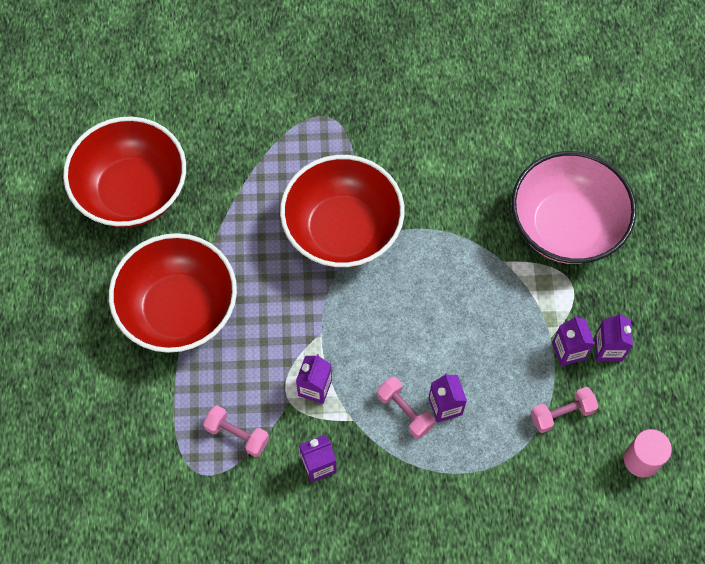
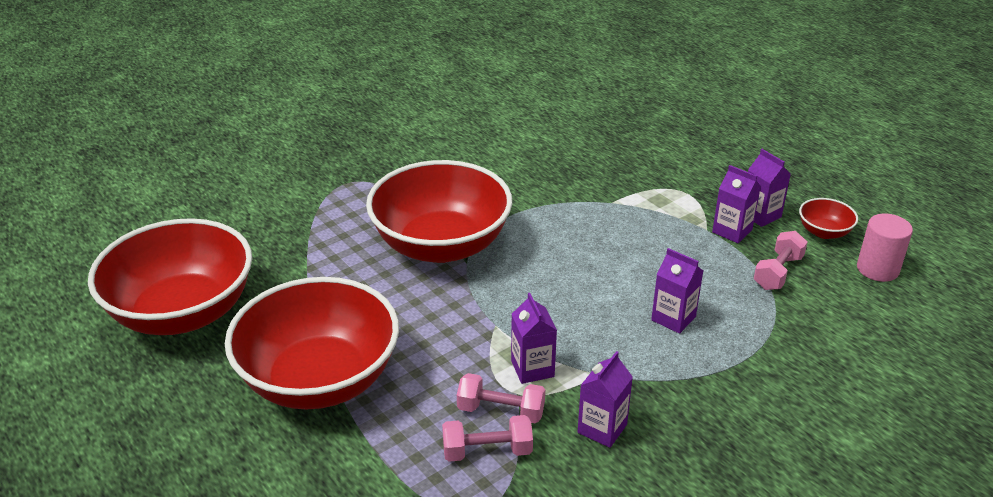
camera: 35 degrees left, 30 degrees down
pink dumbbell [377,377,435,439] -> pink dumbbell moved to [457,373,545,423]
pink bowl [511,151,636,264] -> none
none -> red bowl [799,198,858,239]

